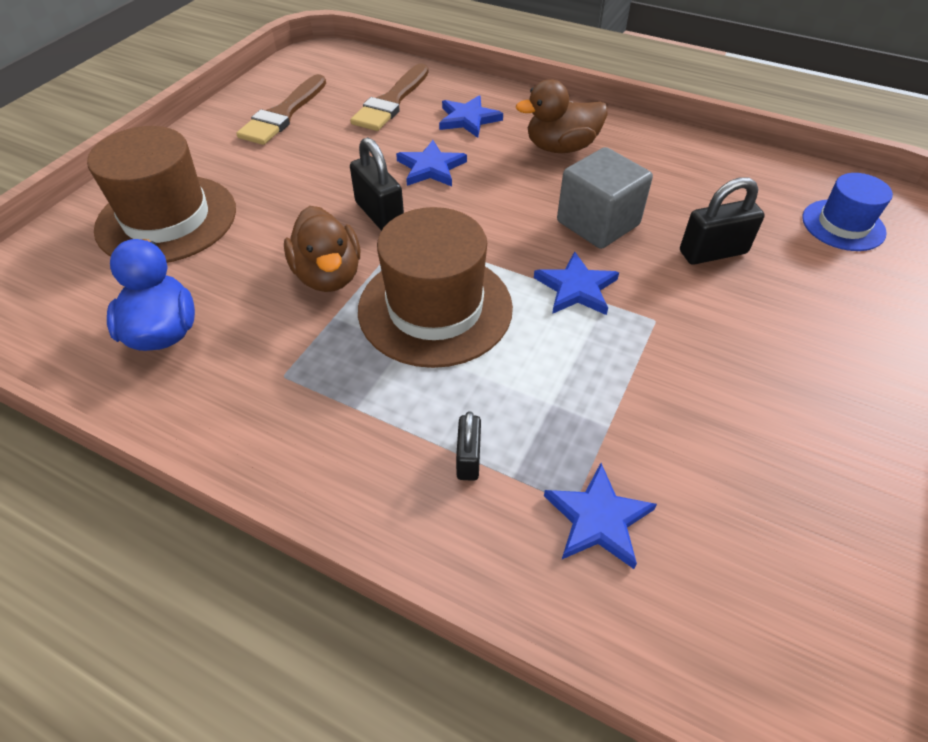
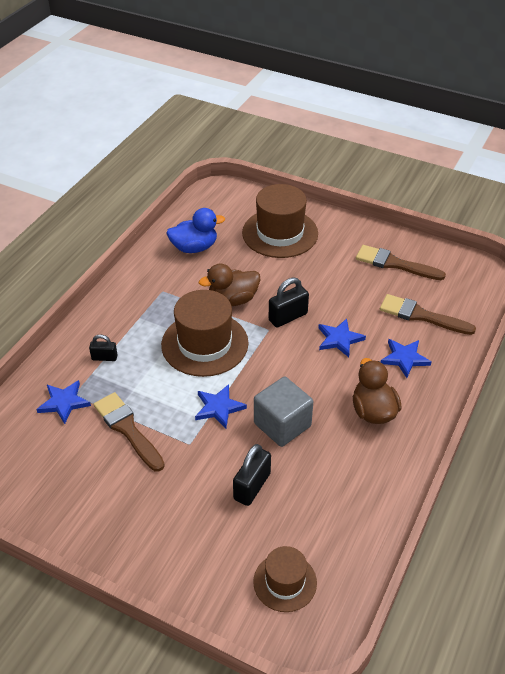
camera: 90 degrees right, 5 degrees down
black padlock [680,177,765,265] -> black padlock turned 45 degrees clockwise [233,444,271,506]
blue hat [802,173,893,251] -> brown hat [253,546,317,612]
none -> brown brush [93,392,165,472]

